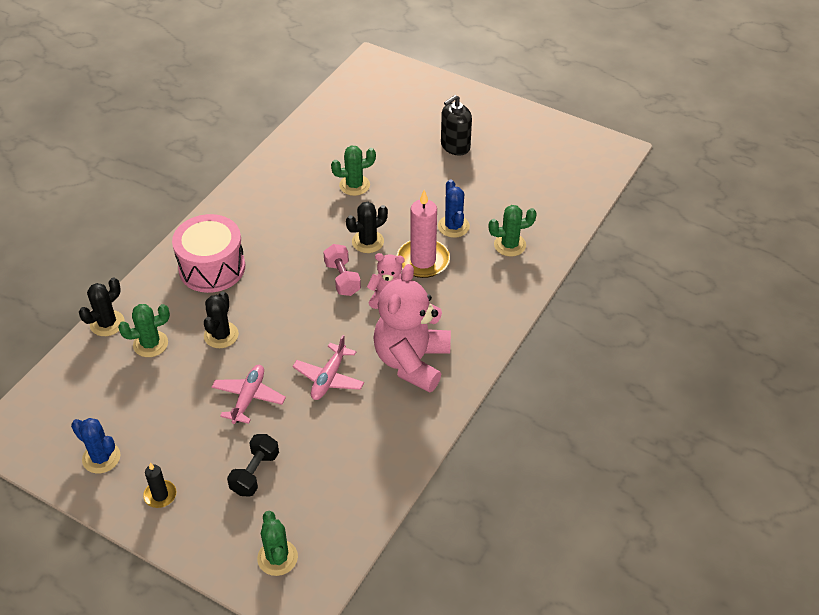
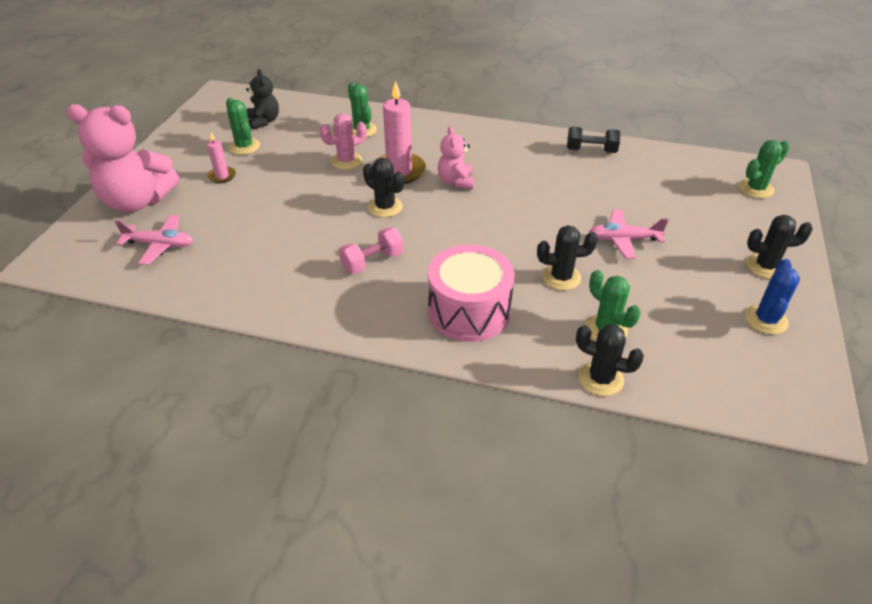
camera: 105 degrees left, 5 degrees down
black candle [143,463,177,508] -> black cactus [746,215,813,279]
black dumbbell [227,434,279,497] -> black dumbbell moved to [567,127,621,153]
pink plane [292,335,364,400] -> pink plane moved to [115,215,193,265]
pink dumbbell [323,244,361,296] -> pink dumbbell moved to [339,227,404,274]
green cactus [331,145,376,196] -> green cactus moved to [226,98,260,155]
pink teddy bear [373,264,451,393] -> pink teddy bear moved to [66,104,179,212]
blue cactus [438,179,470,238] -> pink cactus [320,114,367,170]
black soap dispenser [441,95,472,155] -> pink candle [207,133,236,183]
none -> black teddy bear [246,69,279,130]

